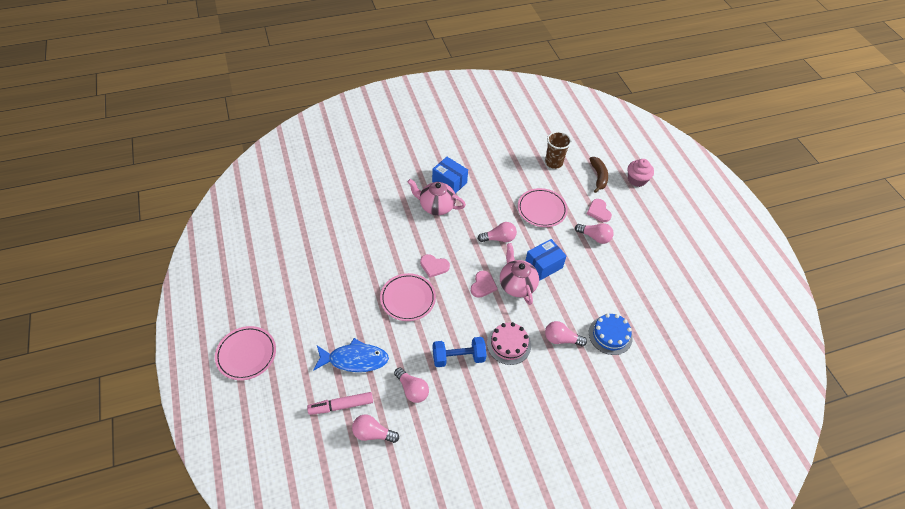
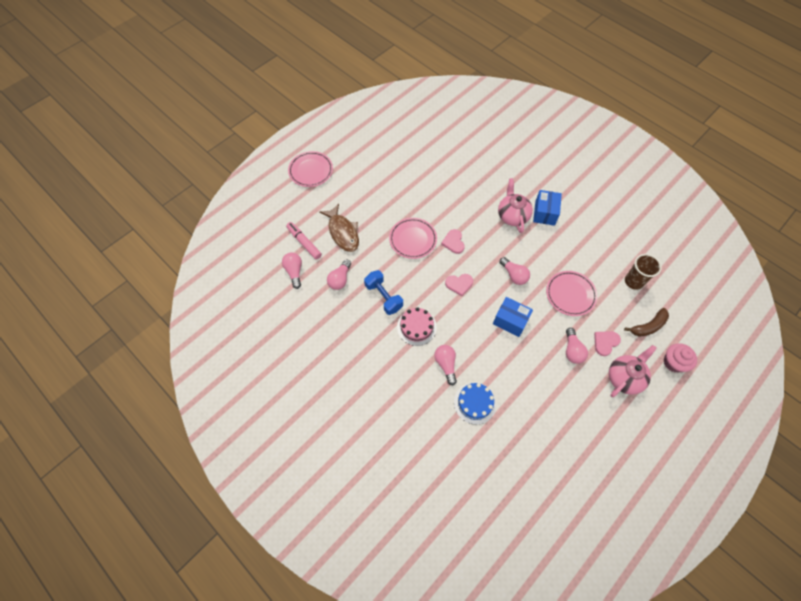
camera: 65 degrees right, 10 degrees up
blue fish [313,338,389,372] -> brown fish [319,204,359,252]
pink teapot [500,243,539,305] -> pink teapot moved to [609,345,657,397]

